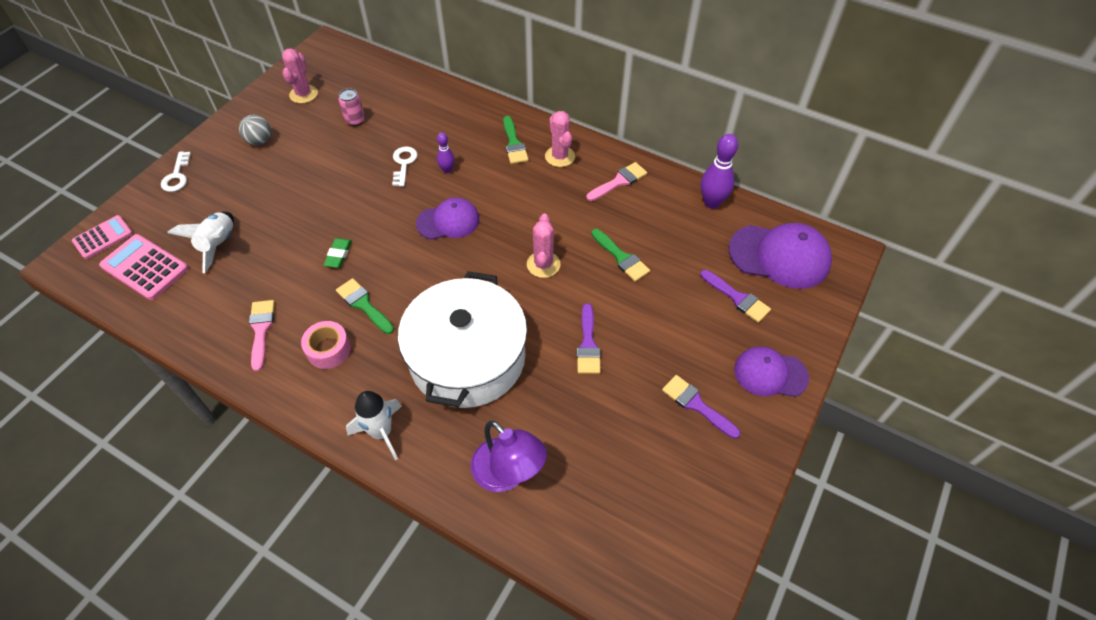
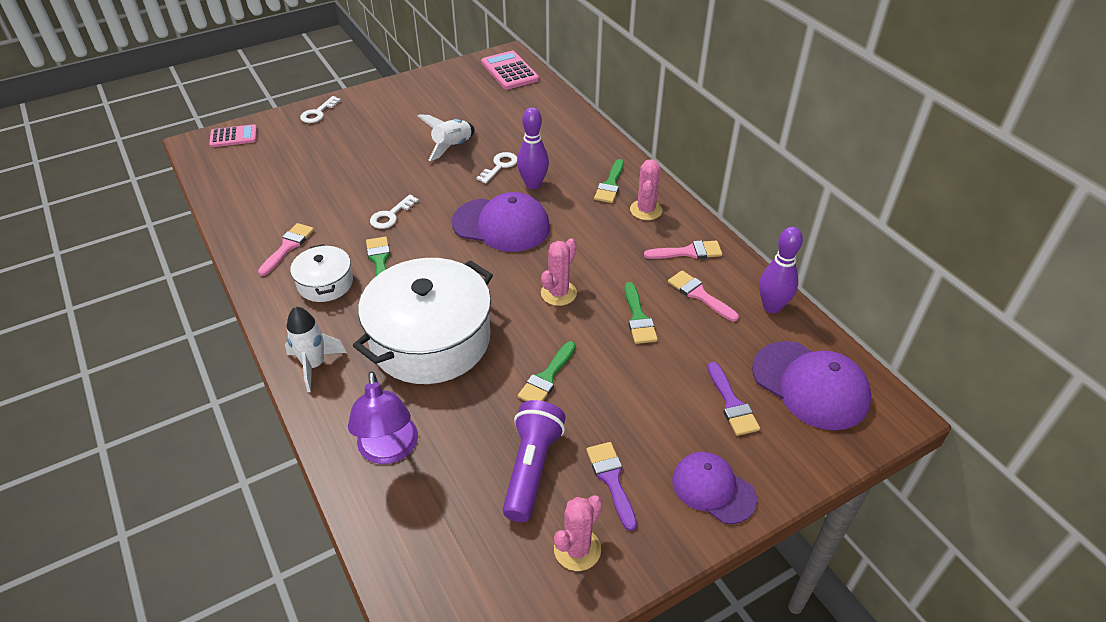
camera: 30 degrees right, 10 degrees down
pink calculator [99,234,189,300] -> pink calculator moved to [481,51,539,90]
white rocket [167,211,234,273] -> white rocket moved to [418,115,475,161]
grey ball [239,115,271,145] -> none
pink cactus [282,48,318,103] -> pink cactus moved to [554,495,602,571]
pink tape [301,321,351,369] -> white pot [290,244,353,302]
green eraser [323,238,352,268] -> white key [370,195,419,229]
pink can [338,88,365,126] -> none
purple cap [416,197,479,240] -> purple cap [452,192,550,252], size x1.54
purple bowling pin [437,132,455,173] -> purple bowling pin [517,107,549,189], size x1.77
purple brush [577,303,601,374] -> green brush [518,341,576,401]
none -> purple flashlight [503,400,566,522]
none -> pink brush [668,270,739,321]

